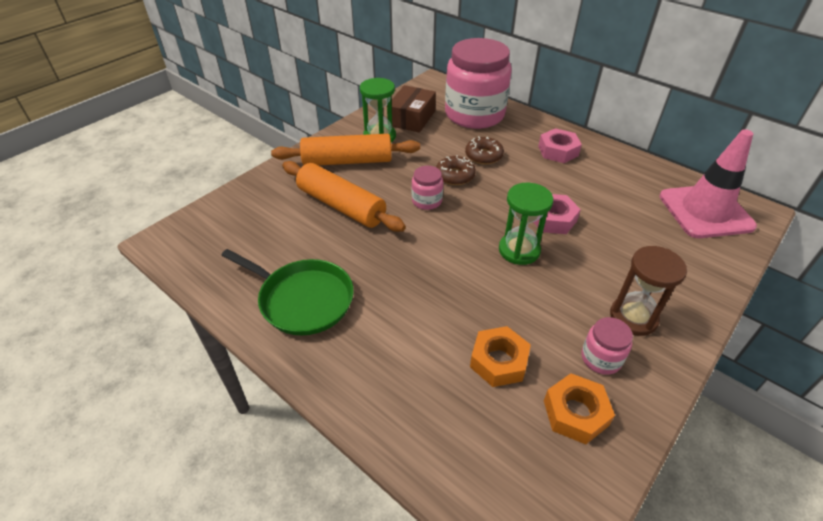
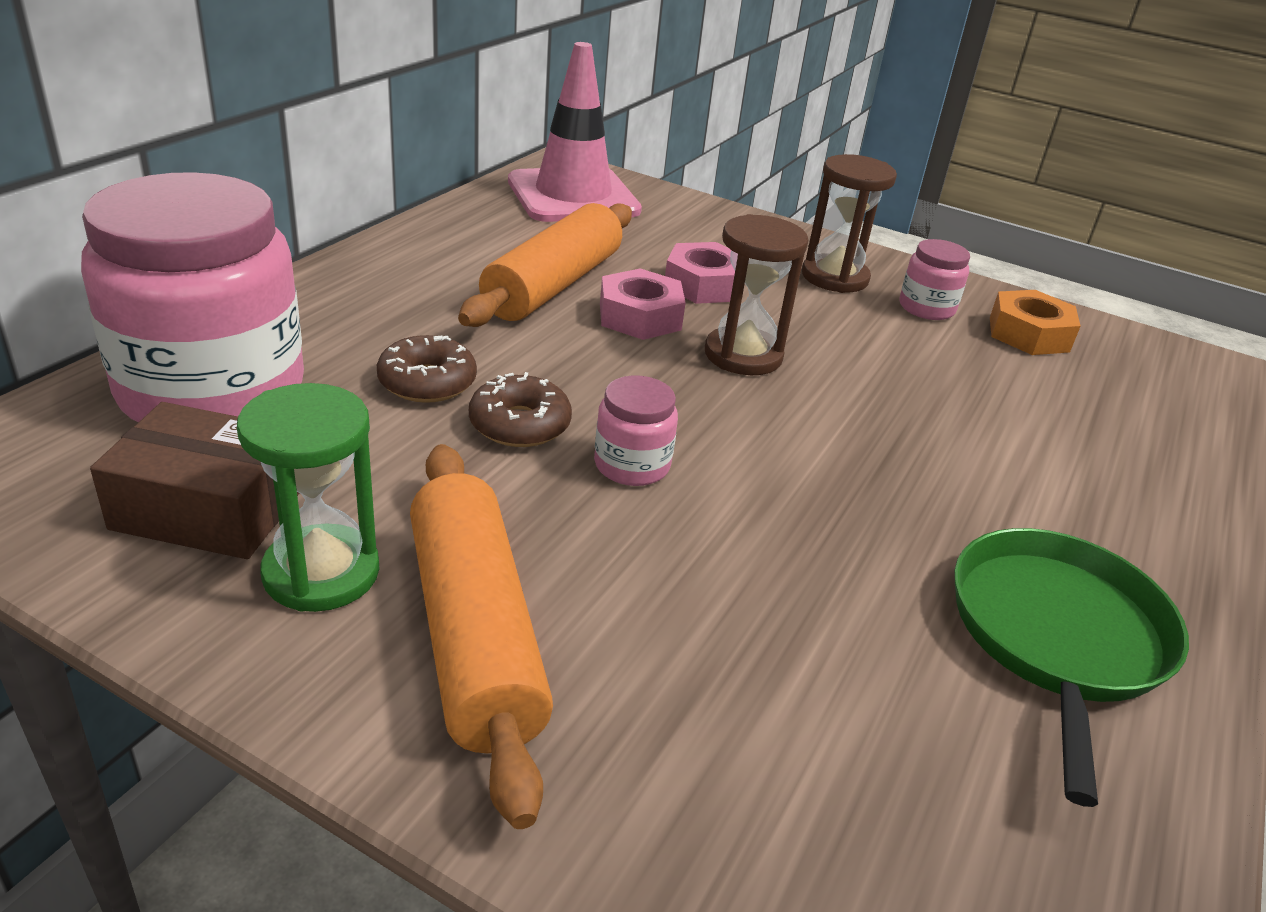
camera: 105 degrees left, 10 degrees down
orange rolling pin [282,161,406,232] -> orange rolling pin moved to [458,203,632,327]
orange nut [470,326,531,387] -> none
green hourglass [499,183,553,265] -> brown hourglass [705,214,808,375]
pink nut [538,128,582,163] -> pink nut moved to [665,242,735,304]

